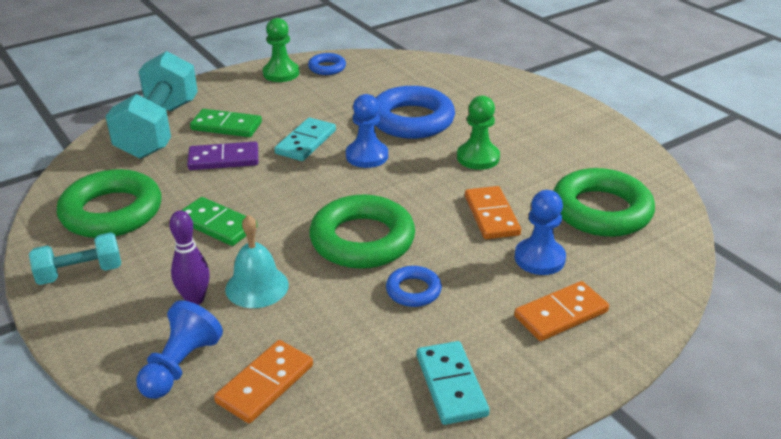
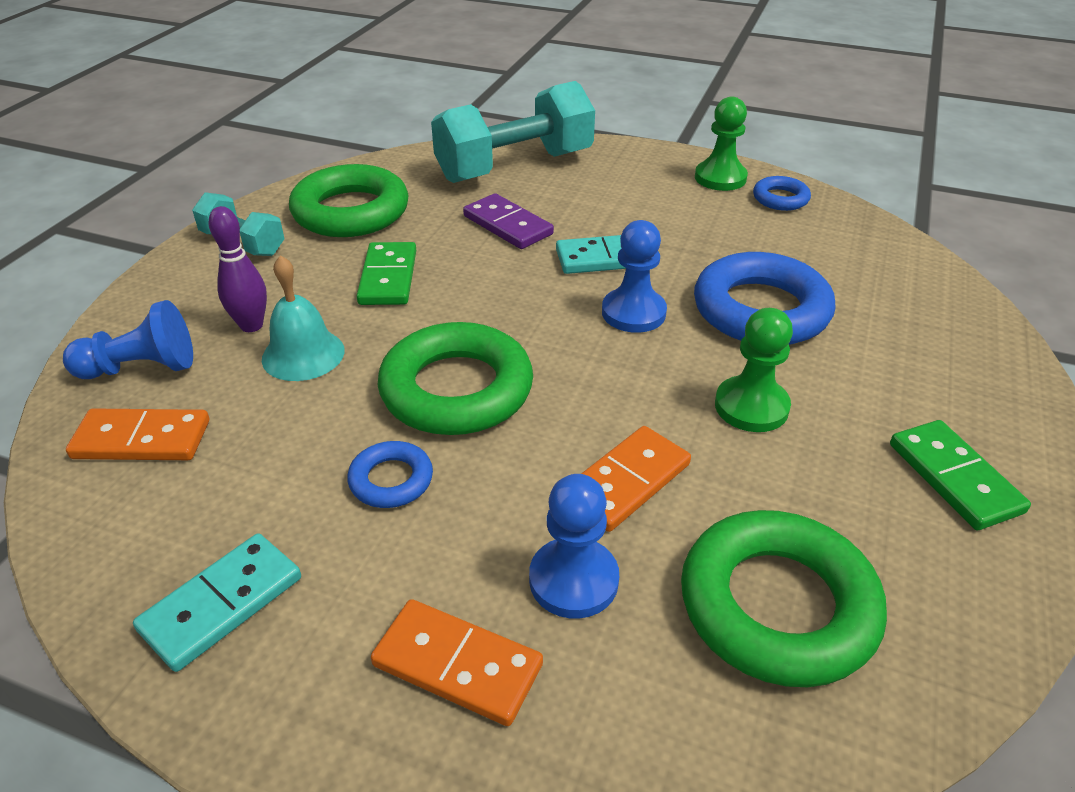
camera: 55 degrees right, 5 degrees up
green domino [190,109,262,137] -> green domino moved to [890,420,1031,530]

